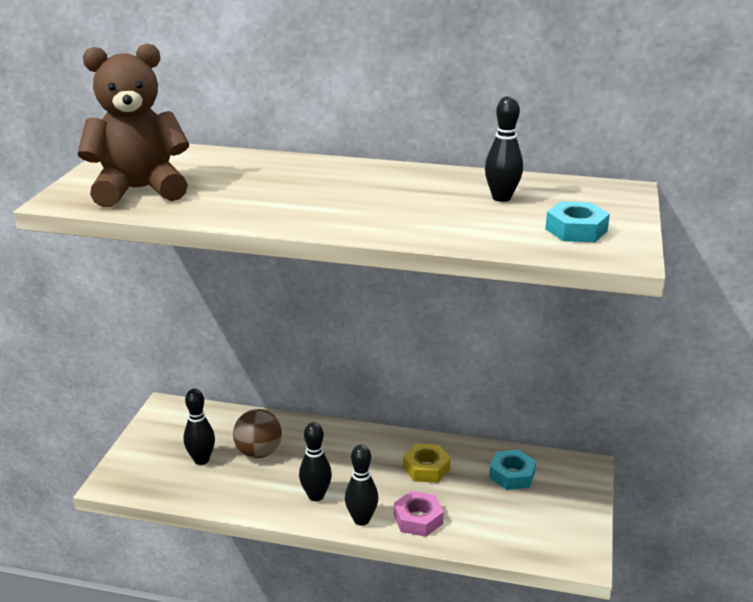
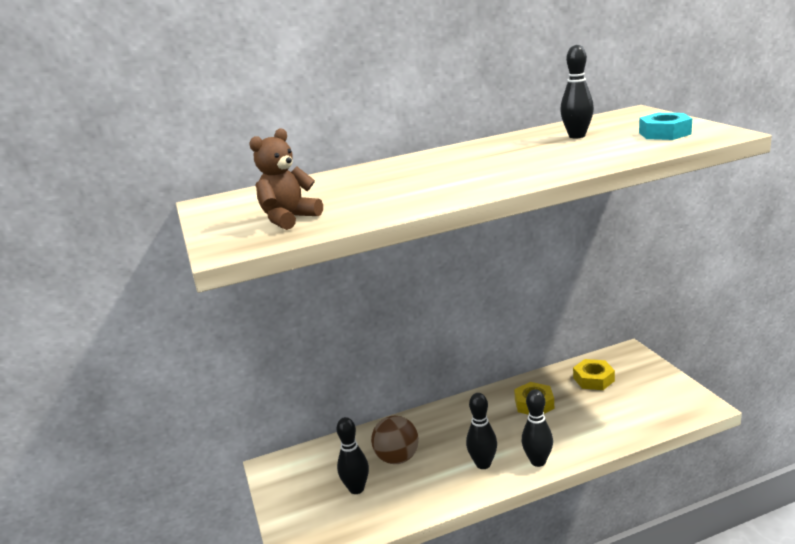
camera: 30 degrees left, 5 degrees down
brown teddy bear [78,43,189,207] -> brown teddy bear [249,128,323,230], size x0.59
pink nut [394,491,444,537] -> none
turquoise nut [489,450,536,490] -> yellow nut [573,359,615,390]

